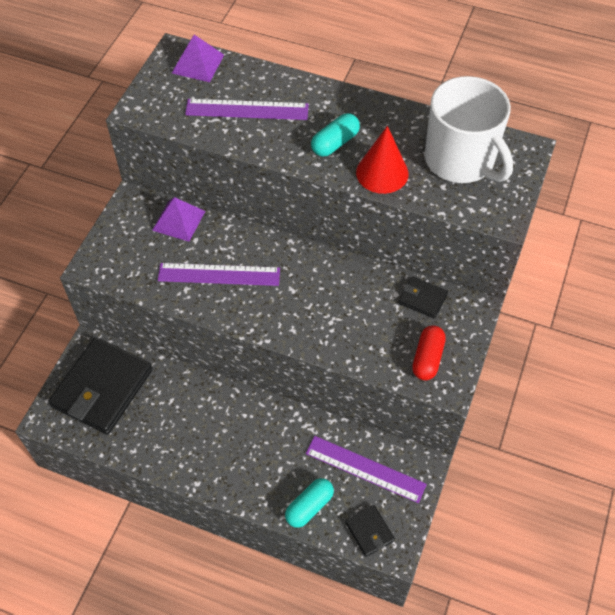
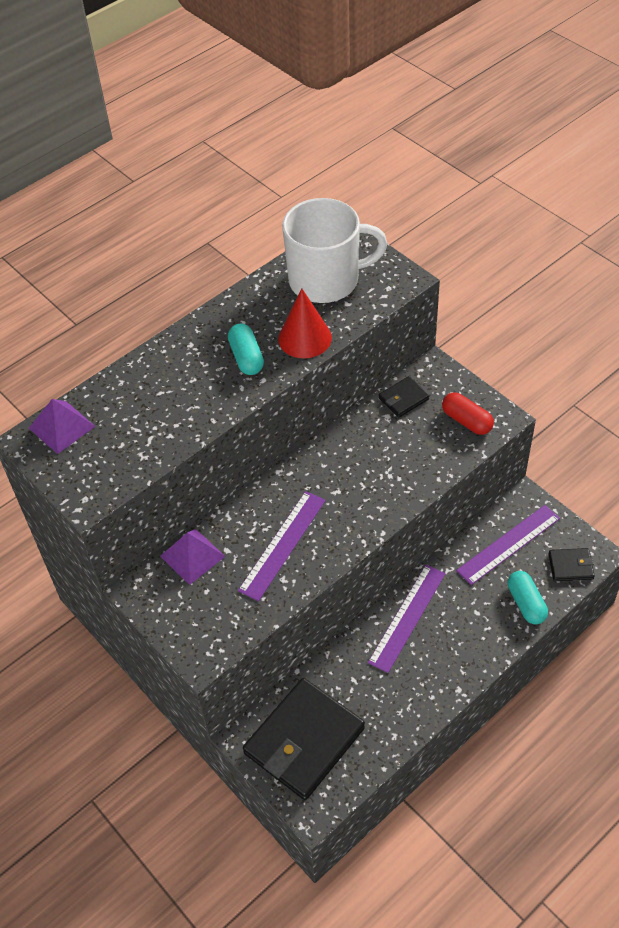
camera: 60 degrees left, 5 degrees down
black wallet [48,337,153,435] -> black wallet turned 75 degrees clockwise [243,678,365,800]
purple ruler [185,99,309,120] -> purple ruler moved to [368,565,446,673]

